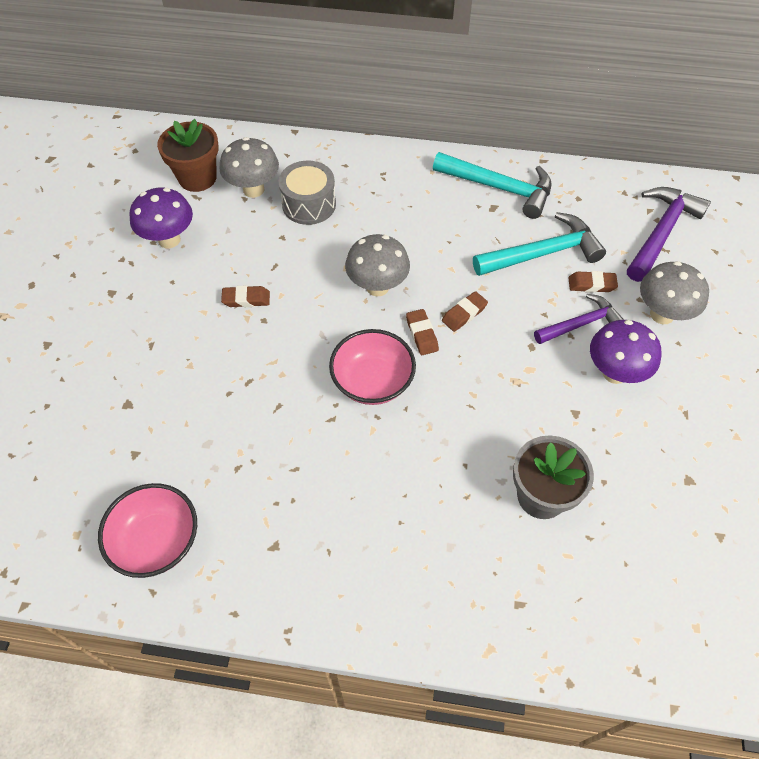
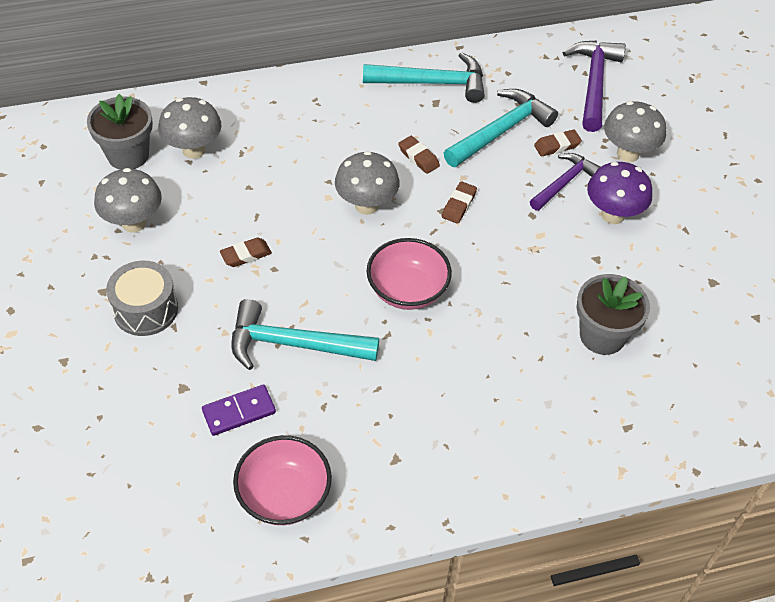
camera: 25 degrees left, 5 degrees down
purple mushroom [129,188,193,248] -> grey mushroom [94,168,162,233]
brown flower pot [157,119,219,192] -> grey flower pot [87,94,153,170]
grey drum [278,161,336,225] -> grey drum moved to [106,261,178,336]
brown eraser [406,309,439,355] -> brown eraser moved to [398,136,440,174]
none -> purple domino [202,384,276,436]
none -> turquoise hammer [231,299,379,370]

